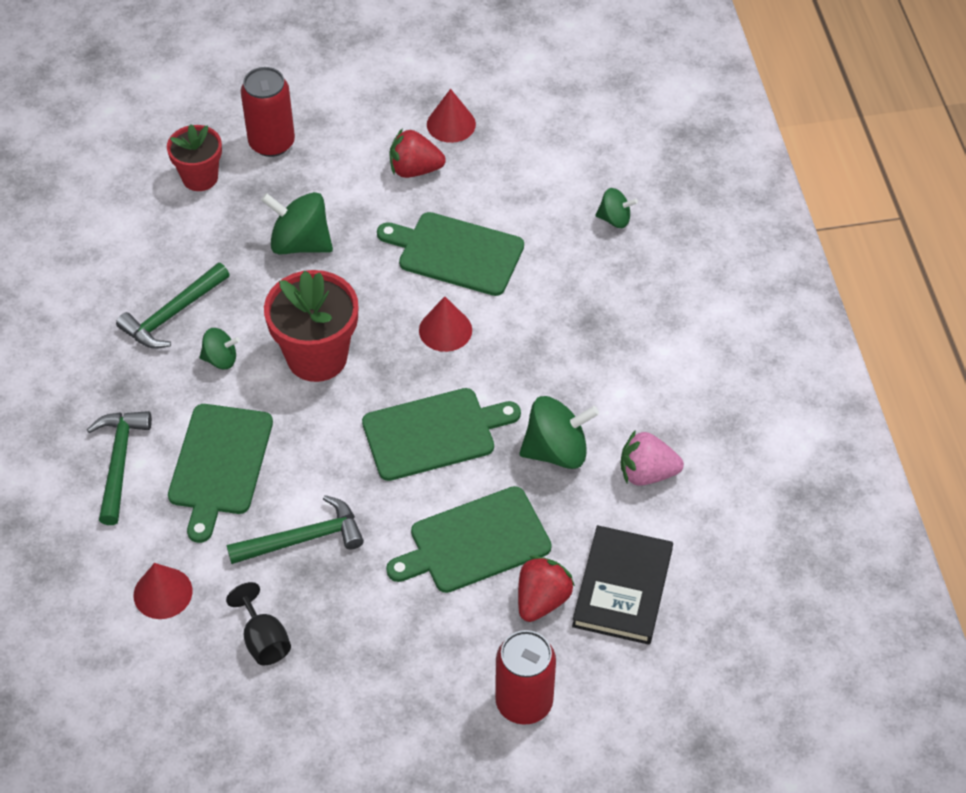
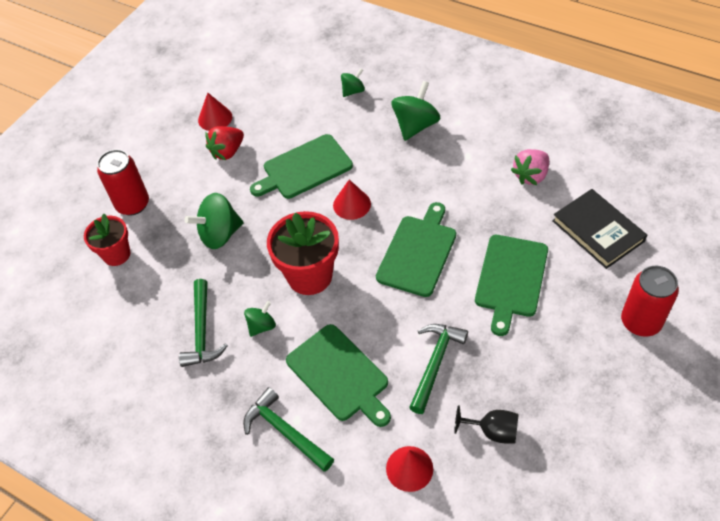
camera: 45 degrees left, 0 degrees up
red strawberry [518,556,575,622] -> none
green spinning top [519,396,599,469] -> green spinning top moved to [392,81,441,141]

